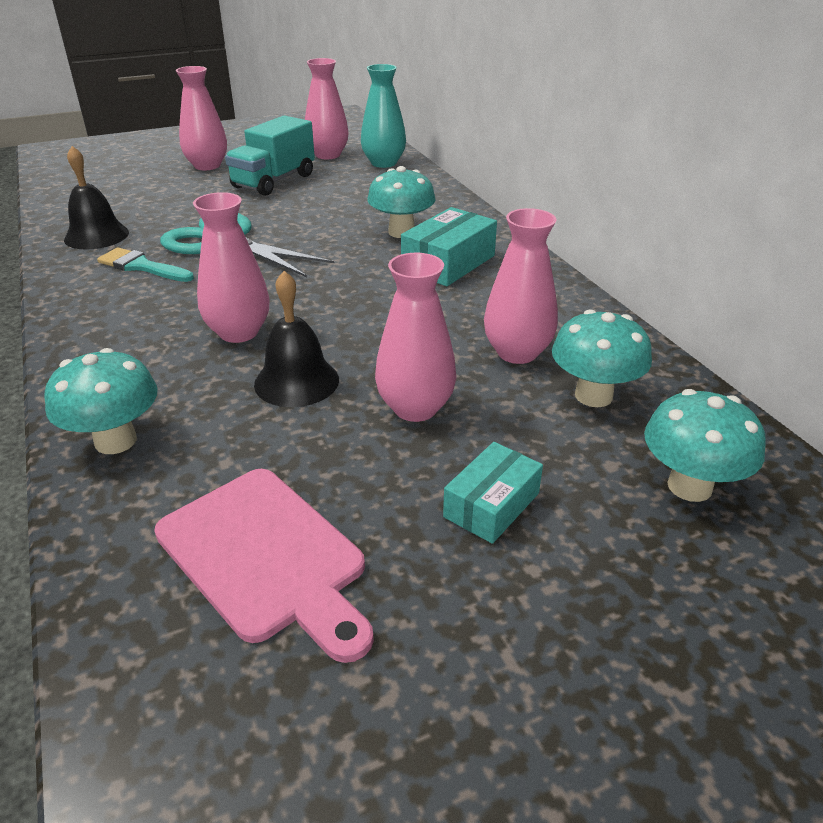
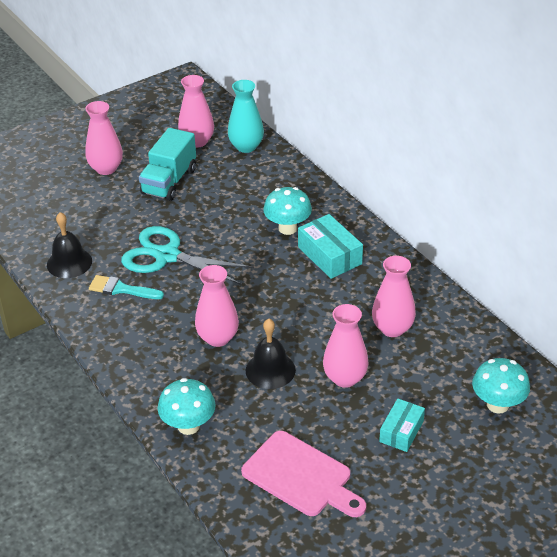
camera: 10 degrees left, 5 degrees up
turquoise box [401,207,497,286] -> turquoise box turned 60 degrees counterclockwise [298,214,363,279]
turquoise mushroom [552,309,652,407] -> none

